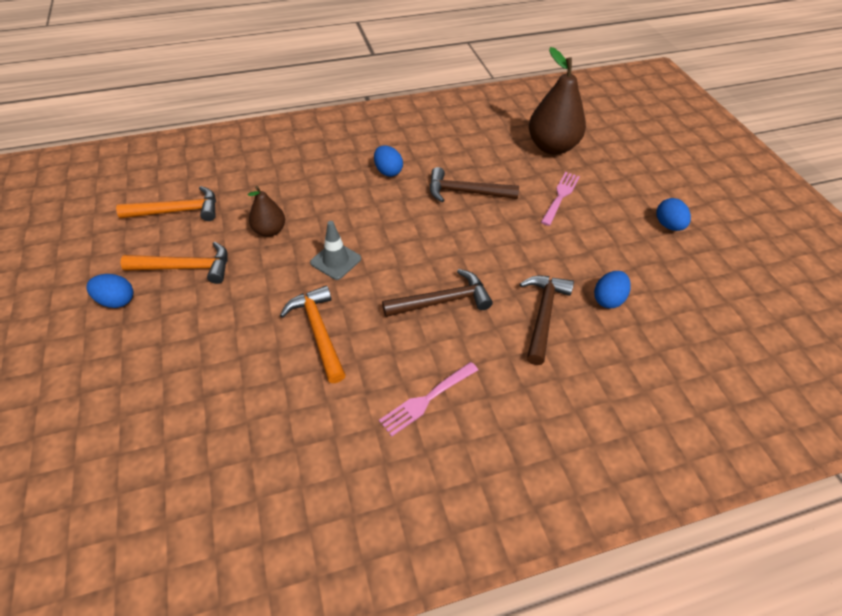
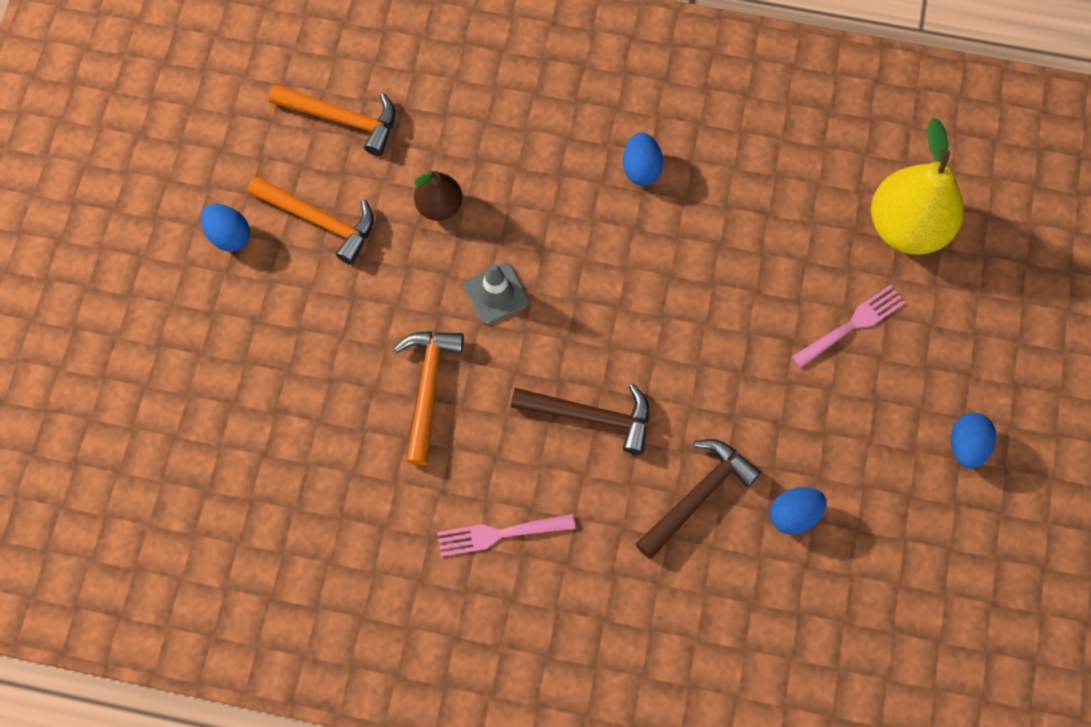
camera: 30 degrees right, 20 degrees up
brown hammer [430,167,519,202] -> none
brown pear [529,47,586,155] -> yellow pear [871,118,964,255]

